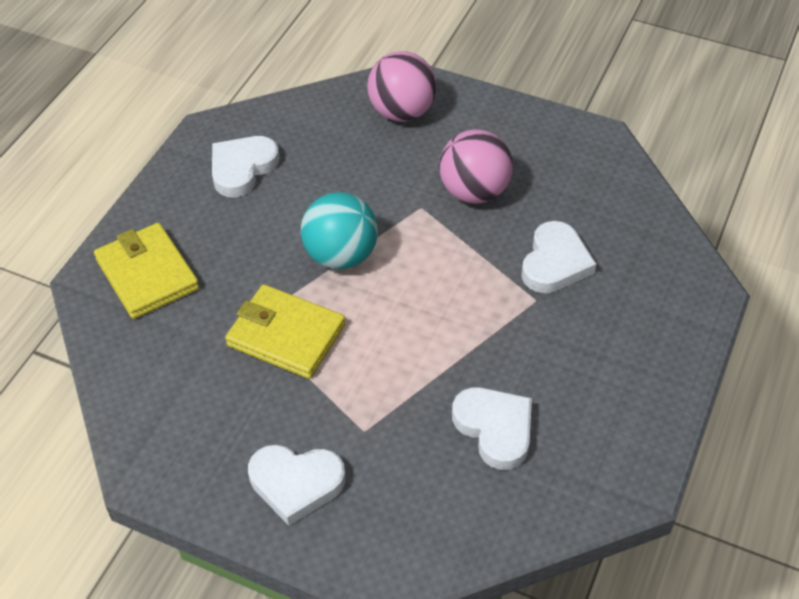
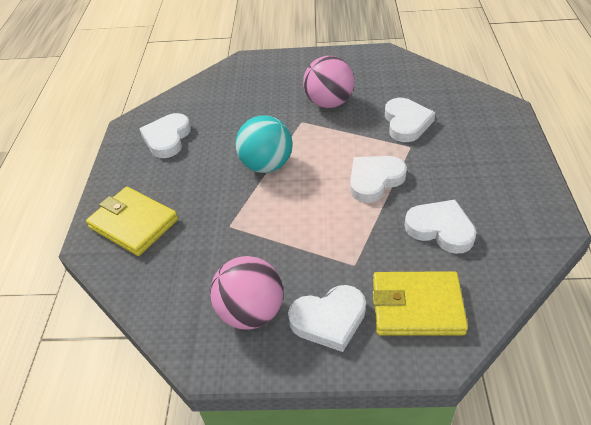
camera: 20 degrees left, 5 degrees down
yellow wallet [225,284,346,379] -> yellow wallet moved to [372,271,468,335]
pink ball [367,51,436,122] -> pink ball moved to [210,256,283,330]
none -> white heart [350,156,407,203]

